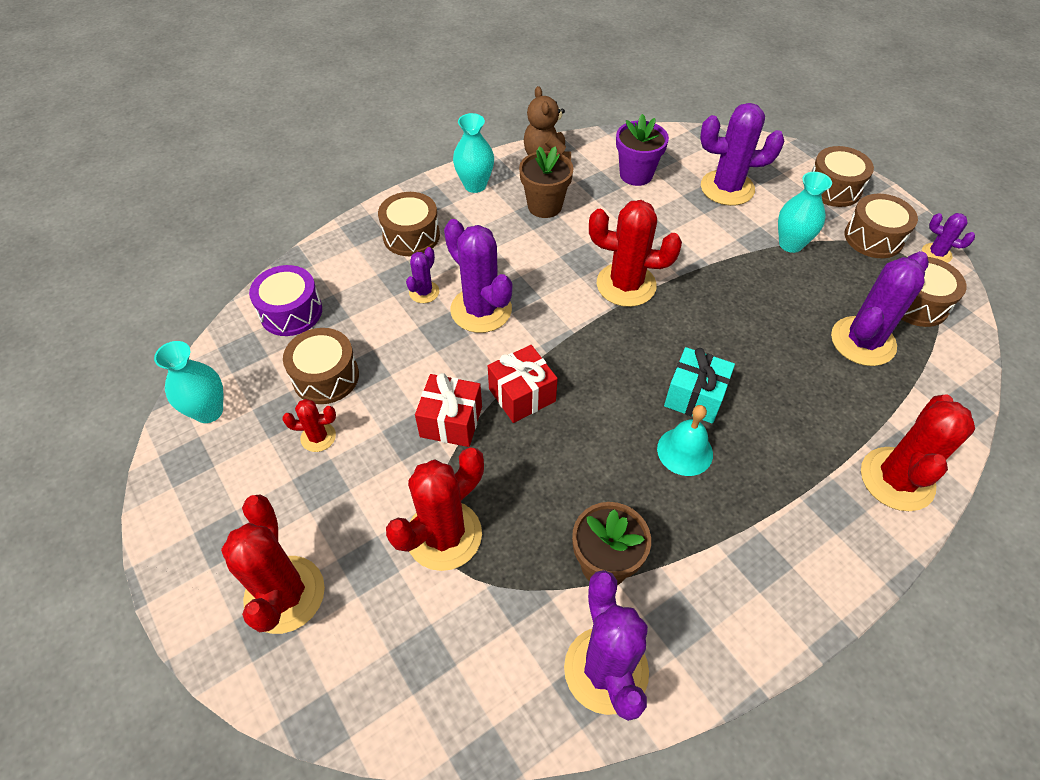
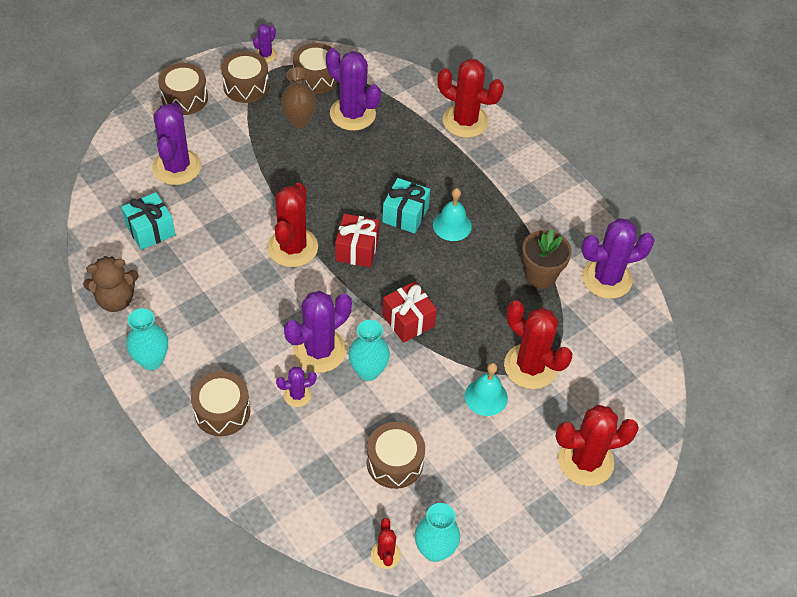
camera: 95 degrees left, 0 degrees up
purple drum [249,265,322,336] -> none
red cactus [282,399,336,452] -> red cactus moved to [371,518,401,569]
purple cactus [406,247,439,303] -> purple cactus turned 45 degrees counterclockwise [276,367,317,407]
red gift [415,373,482,447] -> red gift moved to [335,214,379,268]
brown flower pot [519,146,574,218] -> none
purple flower pot [616,114,669,186] -> turquoise gift [122,192,175,250]
turquoise vase [778,172,832,253] -> turquoise vase moved to [348,320,390,381]
none -> brown vase [281,67,316,128]
none -> turquoise bell [465,363,508,416]

